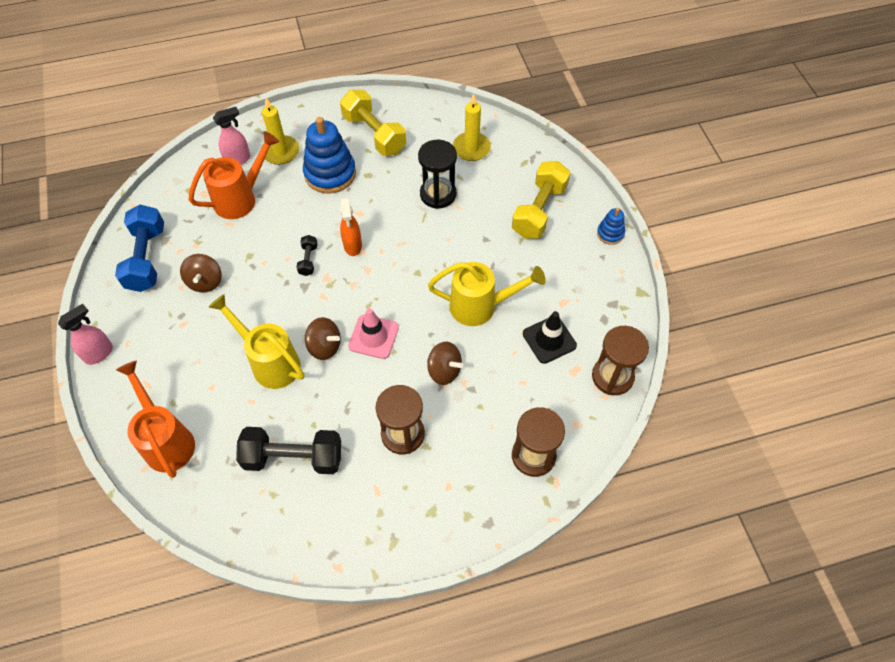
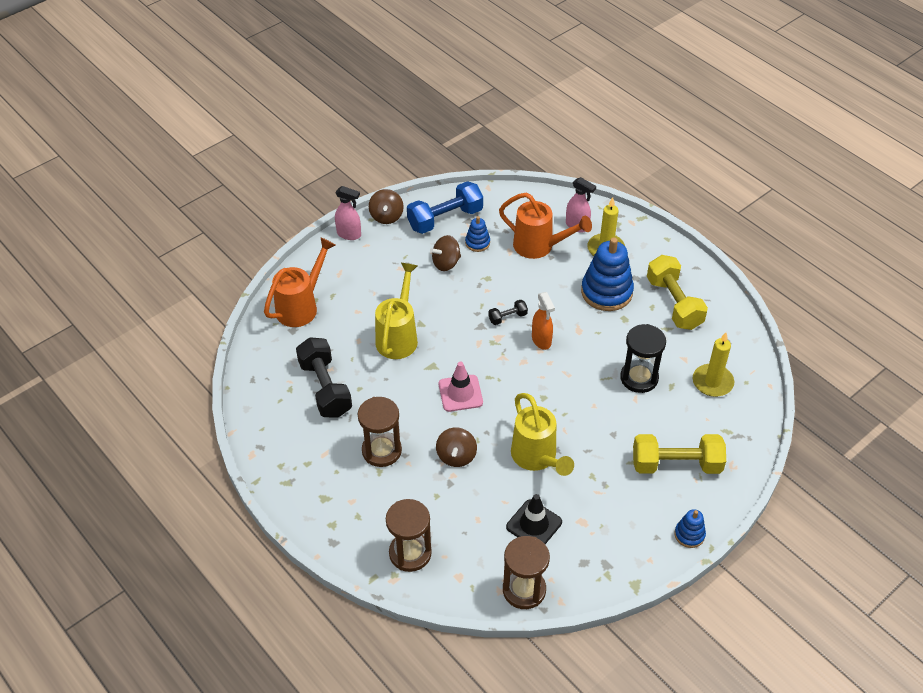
camera: 65 degrees right, 10 degrees down
brown spinning top [305,317,341,360] -> brown spinning top moved to [369,189,404,224]
yellow dumbbell [340,90,406,156] -> yellow dumbbell turned 45 degrees counterclockwise [647,255,708,330]
orange spray bottle [340,197,362,256] -> orange spray bottle turned 75 degrees counterclockwise [532,292,555,350]
none -> blue stacking toy [465,216,490,252]

